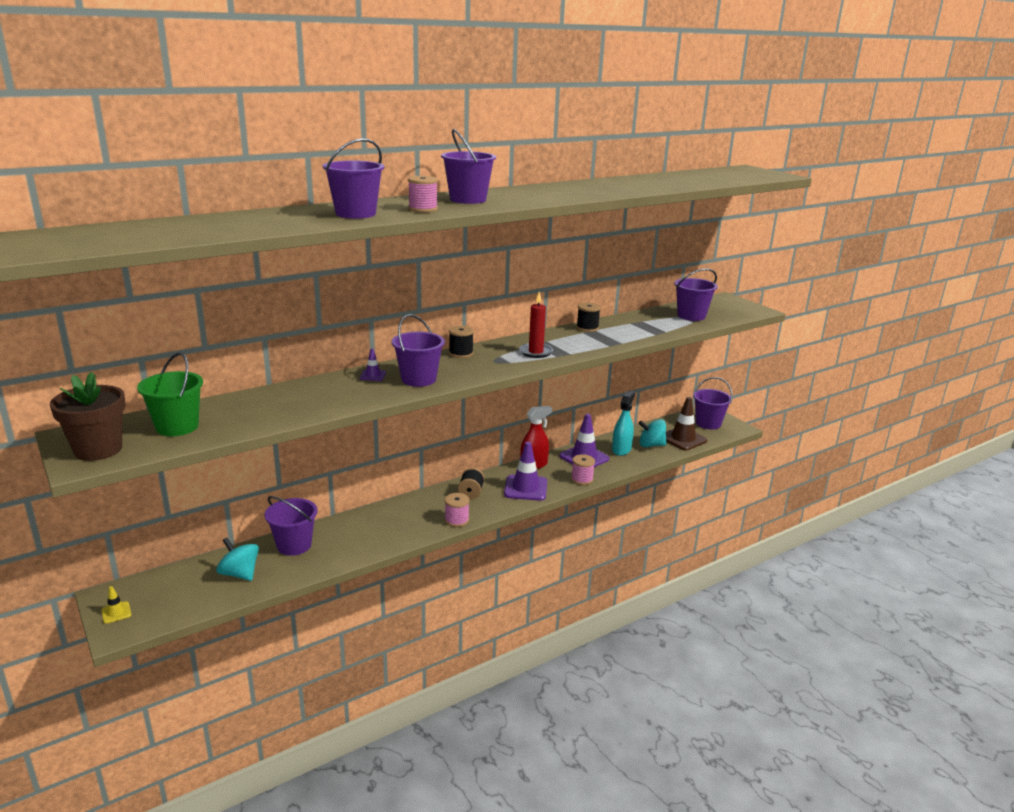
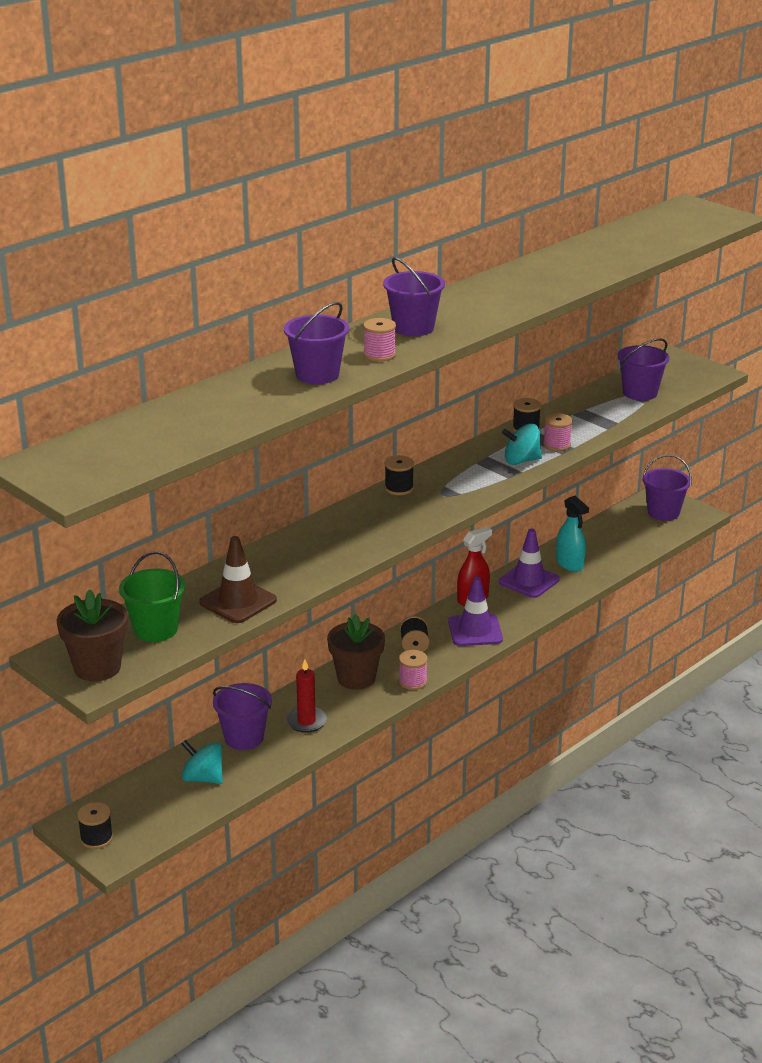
camera: 10 degrees left, 5 degrees up
yellow traffic cone [101,586,131,624] -> black spool [77,802,113,849]
purple traffic cone [360,349,386,381] -> none
purple bucket [392,314,445,387] -> none
red candle [519,292,553,358] -> red candle moved to [286,659,327,733]
pink spool [571,454,595,485] -> pink spool moved to [543,413,573,451]
turquoise spray bottle [612,391,635,456] -> turquoise spray bottle turned 135 degrees clockwise [556,496,589,572]
turquoise spinning top [639,419,667,447] -> turquoise spinning top moved to [502,424,542,465]
brown traffic cone [666,397,708,450] -> brown traffic cone moved to [199,536,277,623]
none -> brown flower pot [327,614,385,690]

